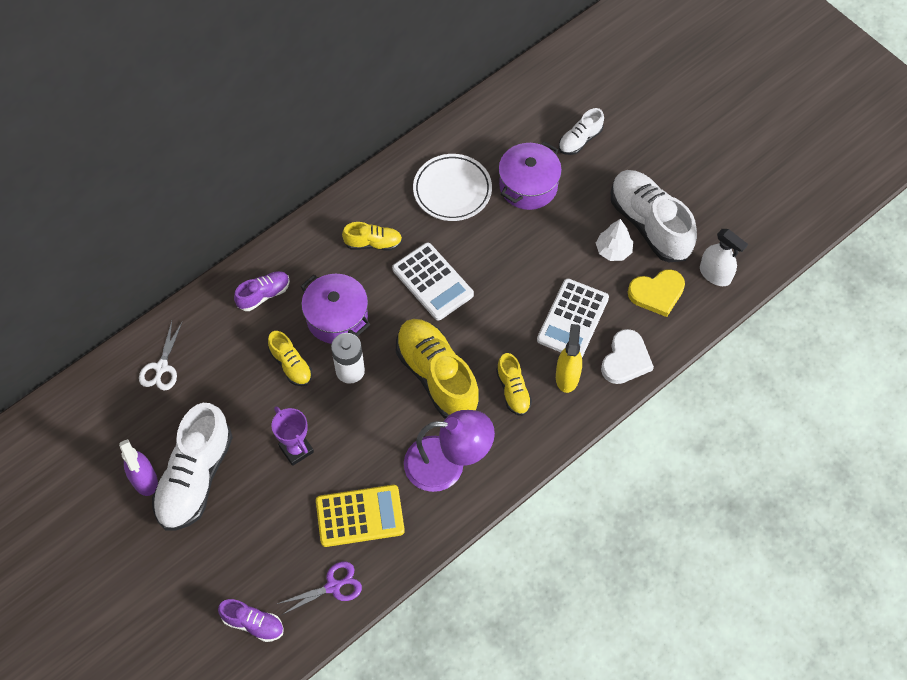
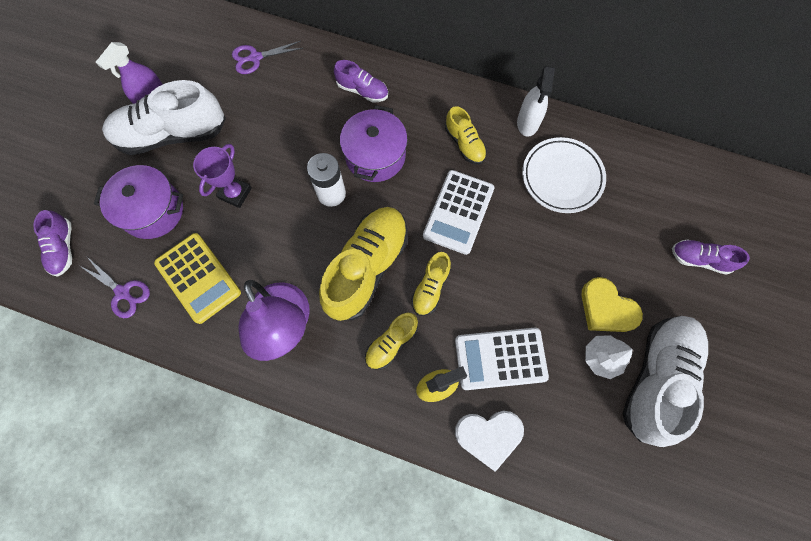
camera: 60 degrees right, 10 degrees up
white scissors [139,321,183,391] -> purple scissors [232,41,303,74]
yellow shoe [268,331,312,386] -> yellow shoe moved to [411,252,451,316]
purple pot [498,141,562,210] -> purple pot moved to [94,165,183,239]
white shoe [559,108,604,155] -> purple shoe [672,239,750,275]
yellow heart [628,269,685,317] -> yellow heart moved to [581,277,643,332]
white spray bottle [700,229,748,286] -> white spray bottle moved to [517,66,555,137]

